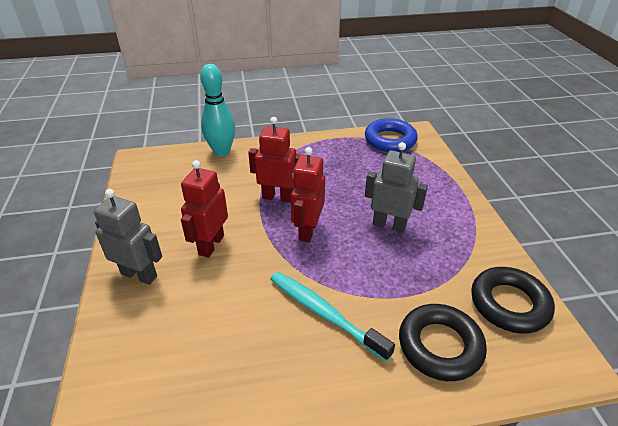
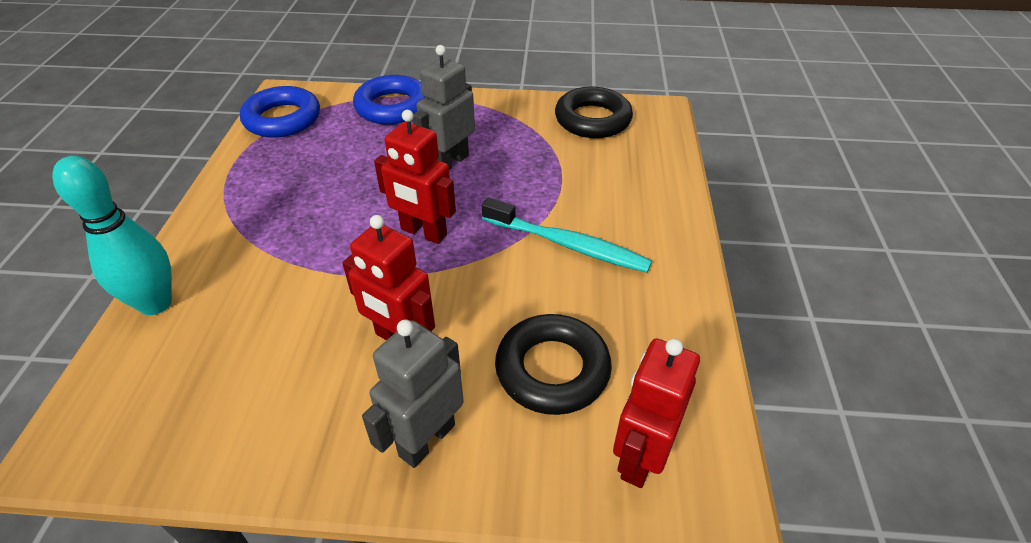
camera: 75 degrees left, 5 degrees up
red robot [248,117,302,203] -> red robot moved to [613,338,700,488]
turquoise toothbrush [271,272,395,362] -> turquoise toothbrush turned 120 degrees counterclockwise [482,197,652,273]
black ring [399,304,487,381] -> black ring moved to [495,314,612,415]
none -> blue ring [353,75,425,124]

